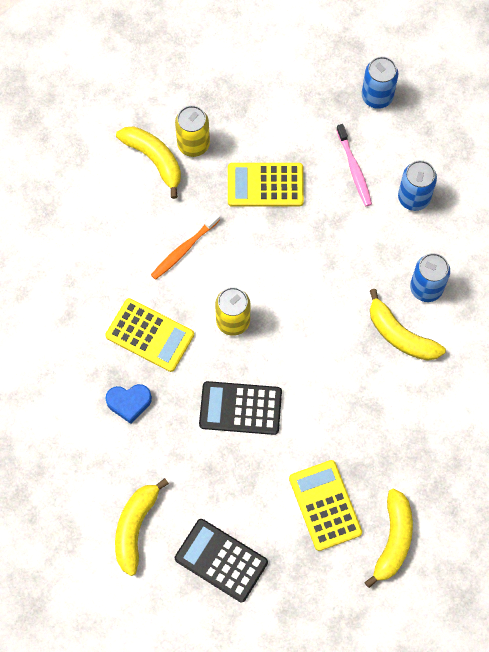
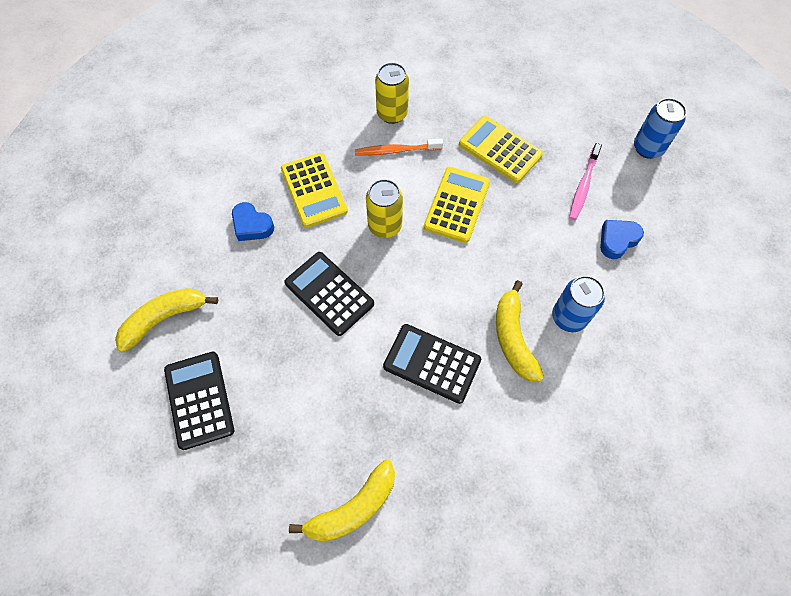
camera: 40 degrees right, 5 degrees down
yellow banana [116,126,181,199] -> none
yellow can [175,105,210,157] -> yellow can moved to [375,62,409,124]
yellow calculator [289,460,362,551] -> yellow calculator moved to [424,167,490,243]
blue can [398,160,437,211] -> blue heart [600,220,644,259]
none -> black calculator [383,324,481,404]

